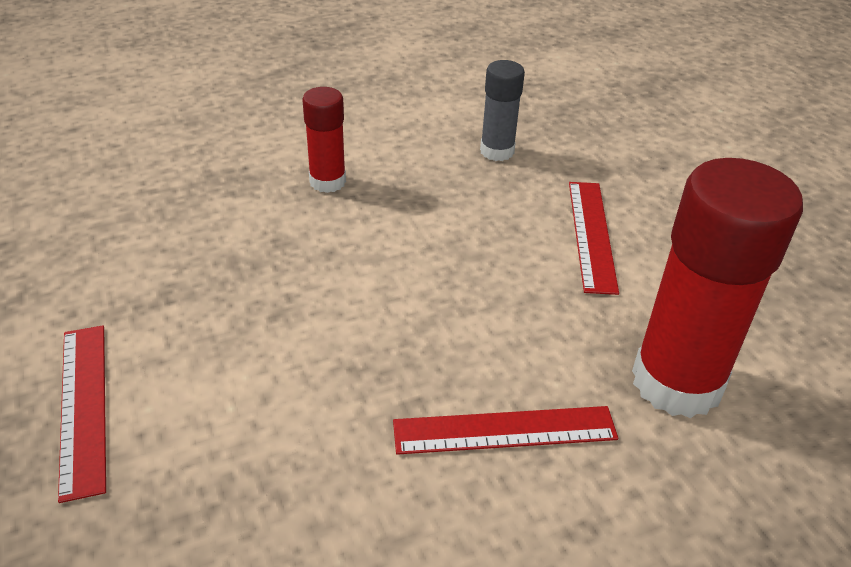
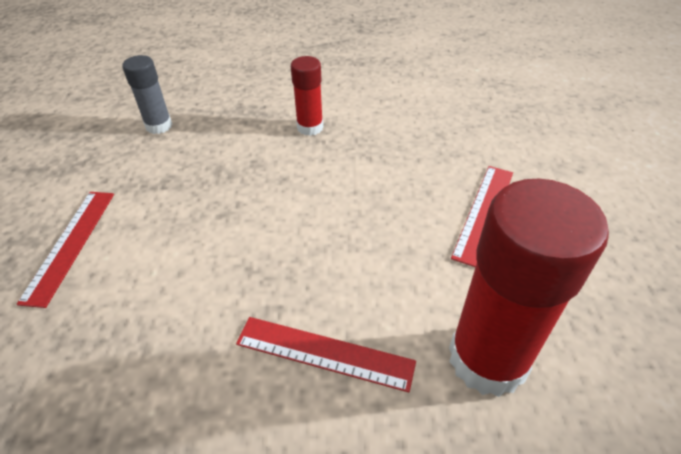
camera: 25 degrees right, 5 degrees up
grey glue stick [480,60,525,161] -> grey glue stick moved to [122,55,172,134]

